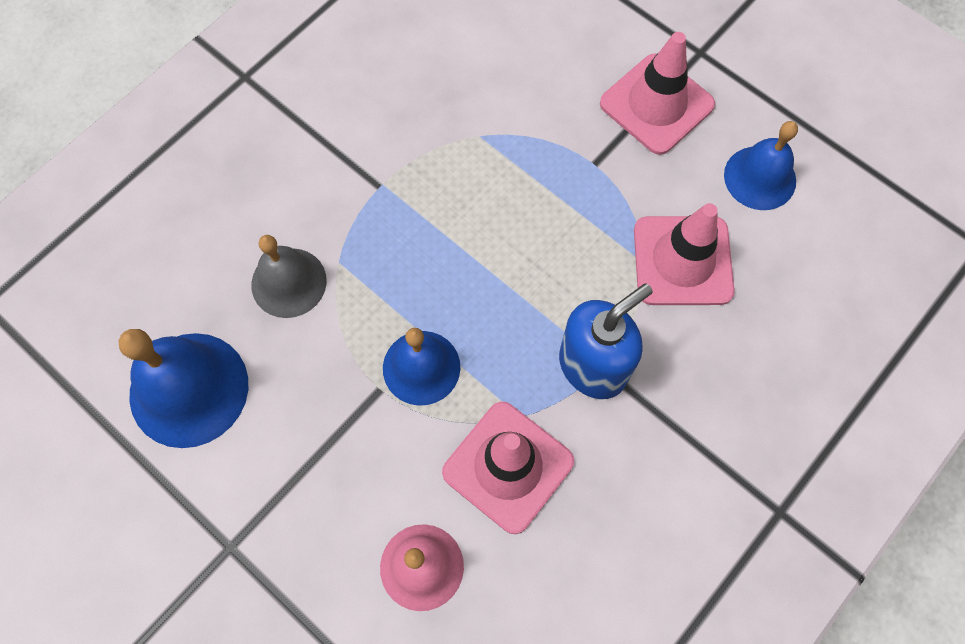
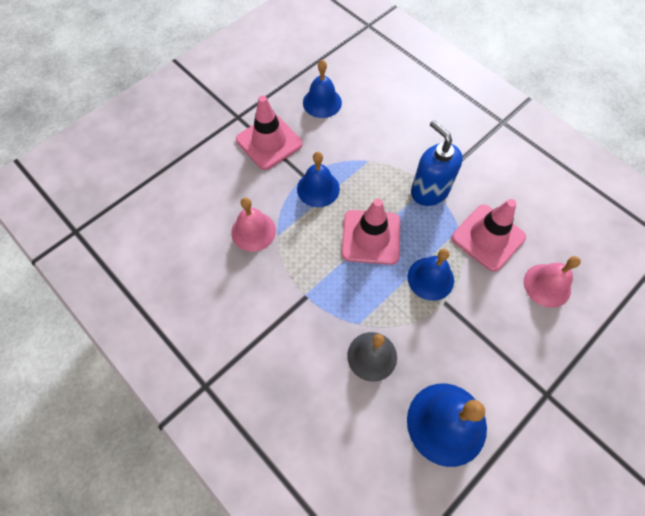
camera: 85 degrees left, 5 degrees down
pink traffic cone [634,203,735,305] -> pink traffic cone moved to [342,199,400,265]
none -> pink bell [231,198,276,252]
none -> blue bell [297,152,340,207]

